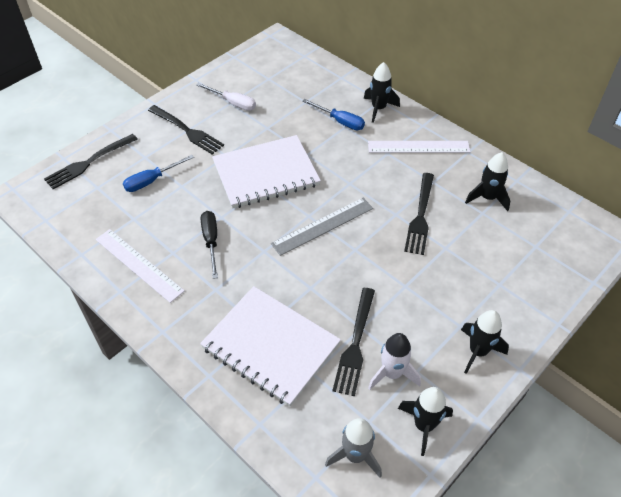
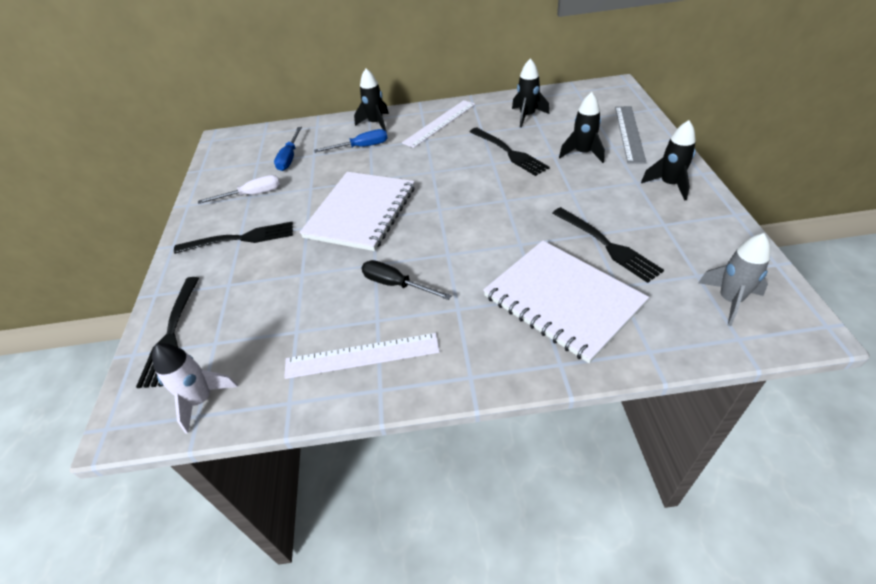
camera: 45 degrees left, 5 degrees down
blue screwdriver [123,155,194,192] -> blue screwdriver moved to [274,127,302,171]
white notebook [200,286,341,407] -> white notebook turned 60 degrees clockwise [483,240,649,363]
grey ruler [271,198,373,256] -> grey ruler moved to [615,106,647,164]
white rocket [368,333,421,390] -> white rocket moved to [152,343,238,433]
black rocket [398,387,453,456] -> black rocket moved to [559,92,605,163]

